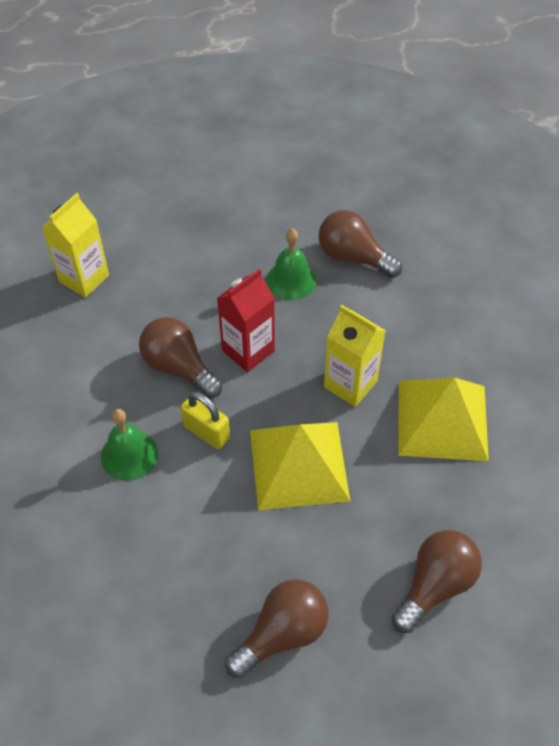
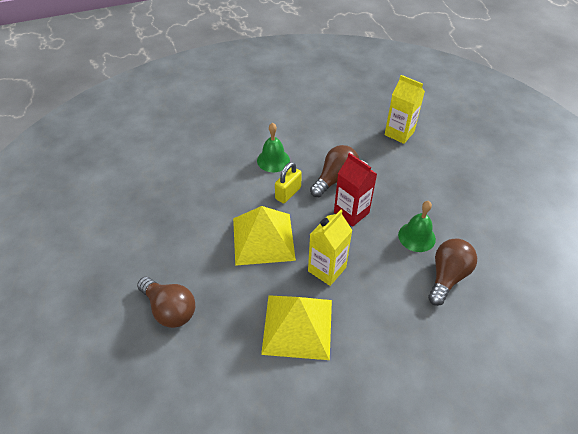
camera: 90 degrees right, 5 degrees down
brown light bulb [225,579,329,678] -> none

